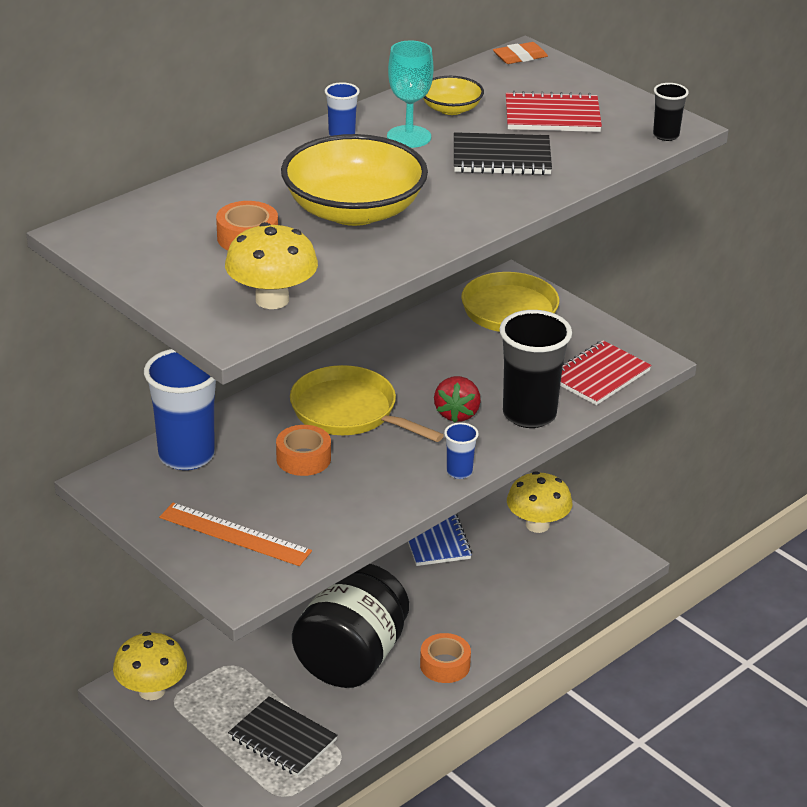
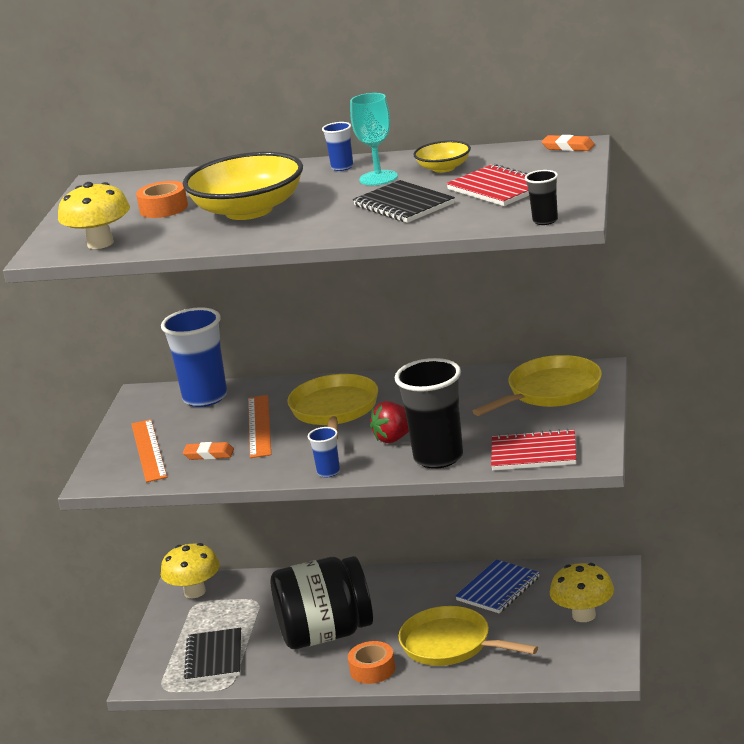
camera: 55 degrees right, 10 degrees down
orange tape [276,425,331,476] -> orange ruler [248,395,271,458]
none -> orange eraser [183,442,234,460]
none -> yellow pan [398,606,538,666]

